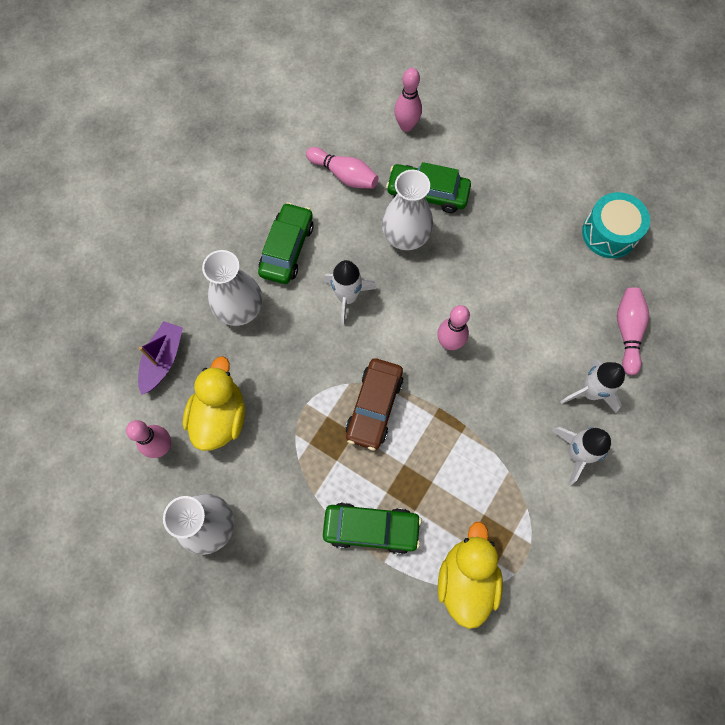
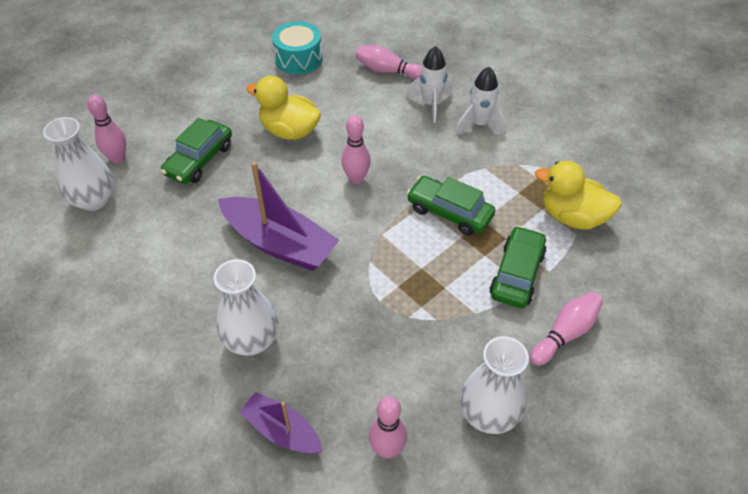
camera: 75 degrees left, 20 degrees down
yellow duck [183,356,245,451] -> yellow duck moved to [247,76,321,140]
green car [258,202,314,284] -> green car moved to [407,176,495,236]
pink bowling pin [306,147,379,189] -> pink bowling pin moved to [530,292,603,366]
white rocket [324,260,376,326] -> purple boat [218,161,339,271]
brown car [345,358,403,451] -> none
white vase [382,170,433,250] -> white vase moved to [43,117,114,211]

